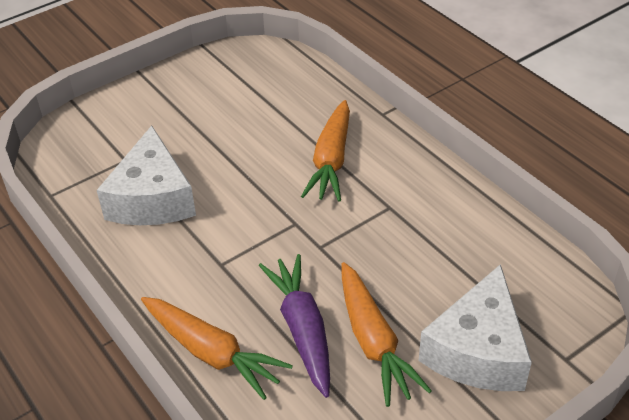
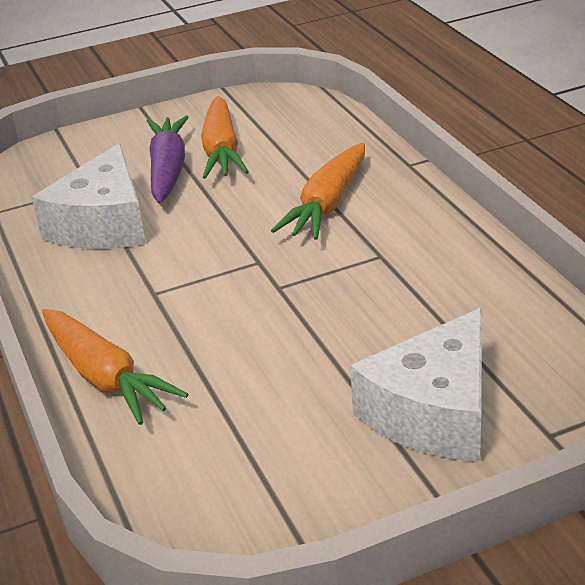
camera: 15 degrees right, 10 degrees down
purple carrot [259,254,330,398] -> purple carrot moved to [147,115,189,204]
orange carrot [342,262,432,407] -> orange carrot moved to [201,96,249,179]

